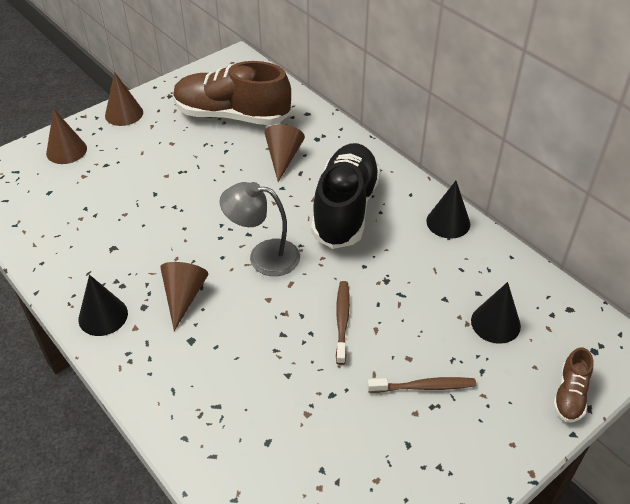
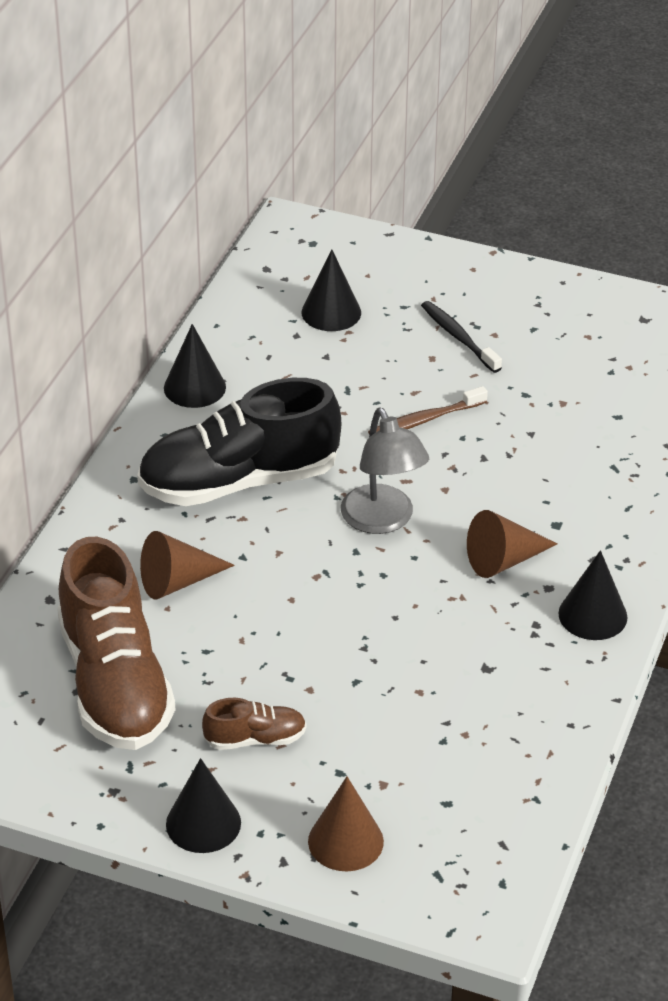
camera: 120 degrees left, 5 degrees down
brown cone [105,72,143,126] -> black cone [166,758,241,853]
brown toothbrush [367,377,476,393] -> black toothbrush [421,301,502,373]
brown shoe [553,347,593,422] -> brown shoe moved to [202,698,306,750]

